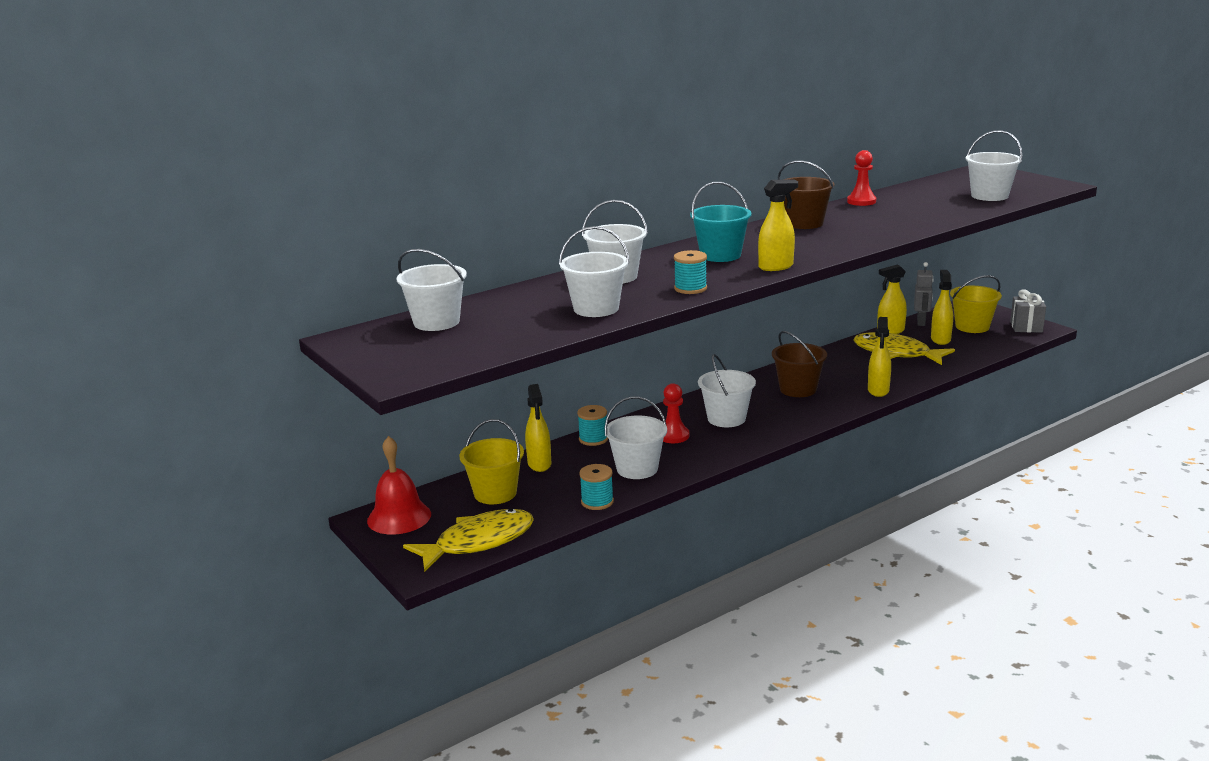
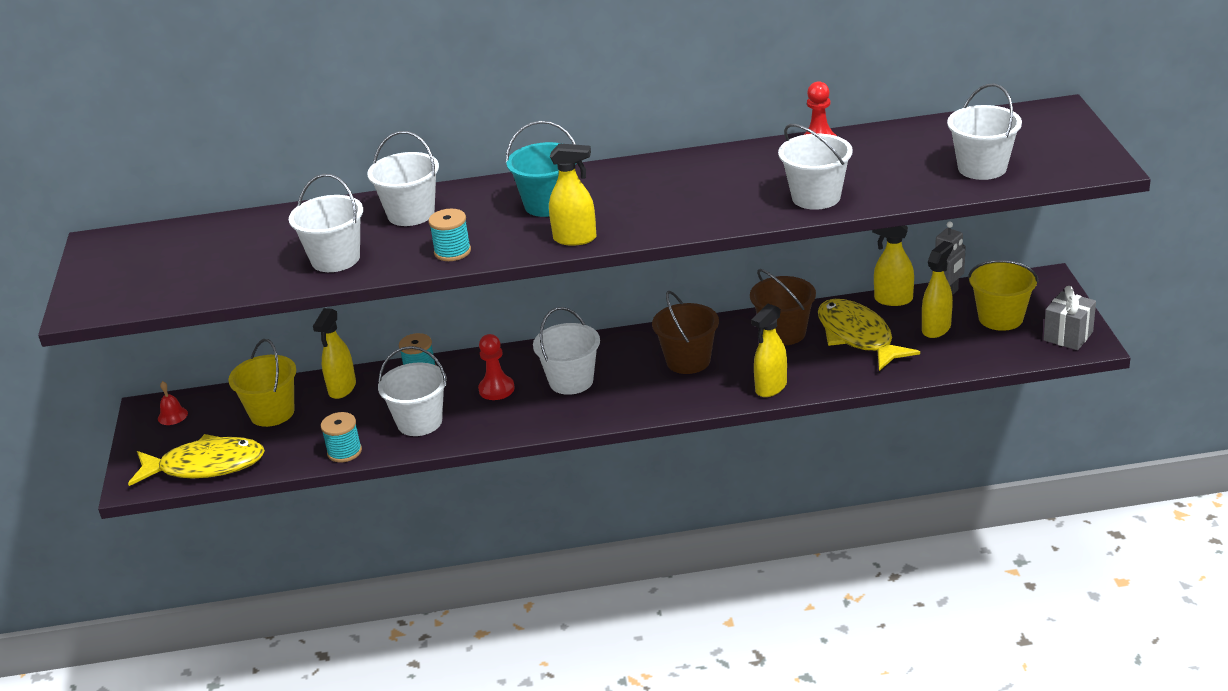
camera: 30 degrees right, 10 degrees up
red bell [367,436,431,535] -> red bell [158,381,188,425], size x0.47
white bucket [397,249,467,331] -> white bucket moved to [778,124,853,210]
brown bucket [778,160,835,229] -> brown bucket moved to [750,269,816,346]

